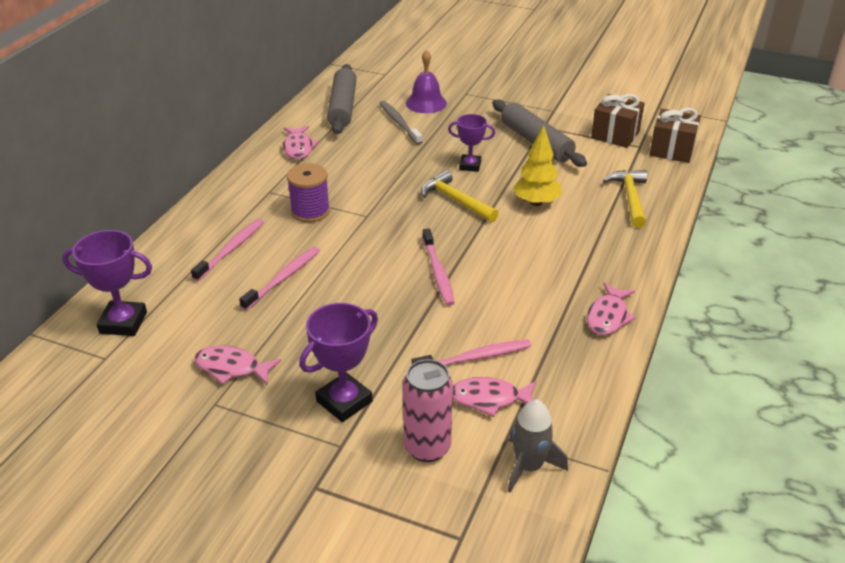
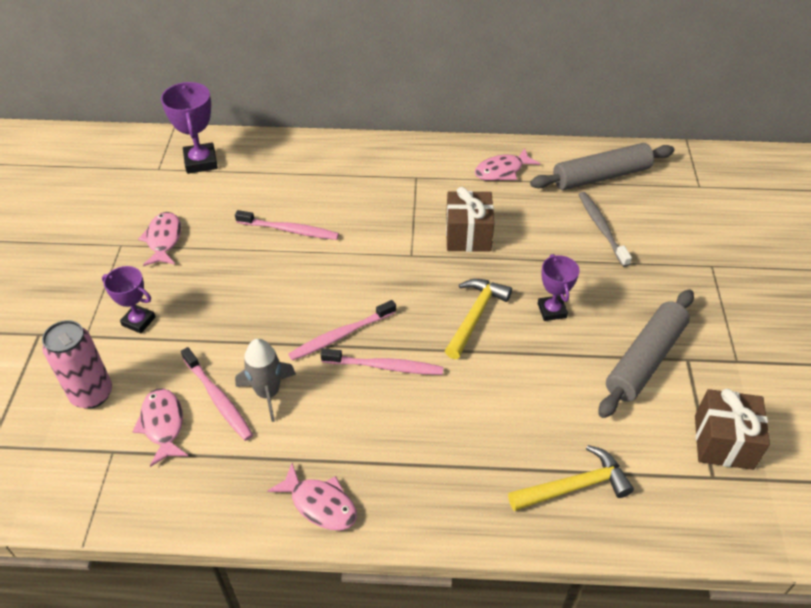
camera: 70 degrees right, 10 degrees up
pink toothbrush [191,219,264,281] -> pink toothbrush moved to [320,348,443,375]
purple spool [287,163,330,222] -> none
purple trophy [299,303,378,422] -> purple trophy [102,266,155,333], size x0.66
grey toothbrush [379,101,422,145] -> grey toothbrush turned 60 degrees counterclockwise [578,192,632,267]
purple bell [406,50,447,113] -> none
grey rocket [508,399,568,493] -> grey rocket moved to [235,339,296,422]
yellow tree [513,125,561,206] -> none
pink fish [587,282,636,335] -> pink fish turned 150 degrees counterclockwise [268,463,357,530]
brown gift [650,108,701,163] -> brown gift moved to [446,187,494,252]

